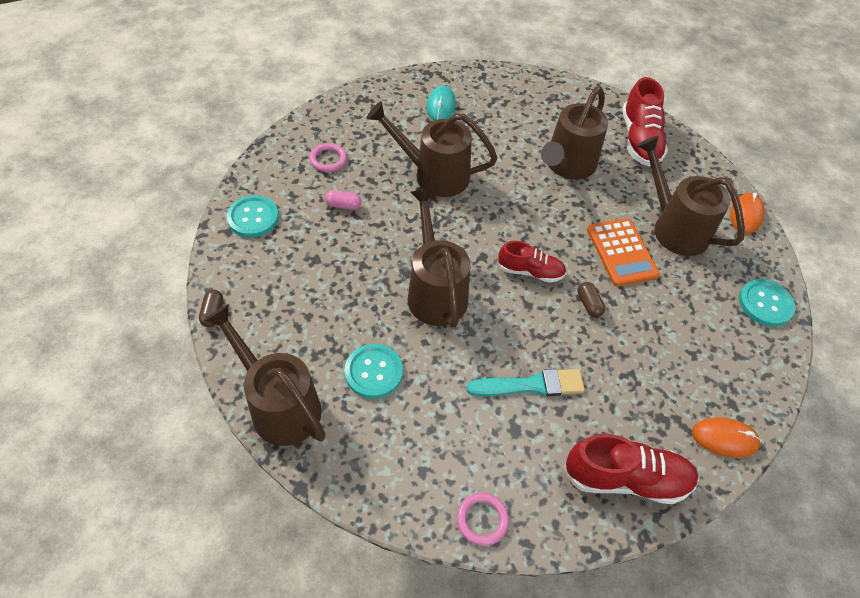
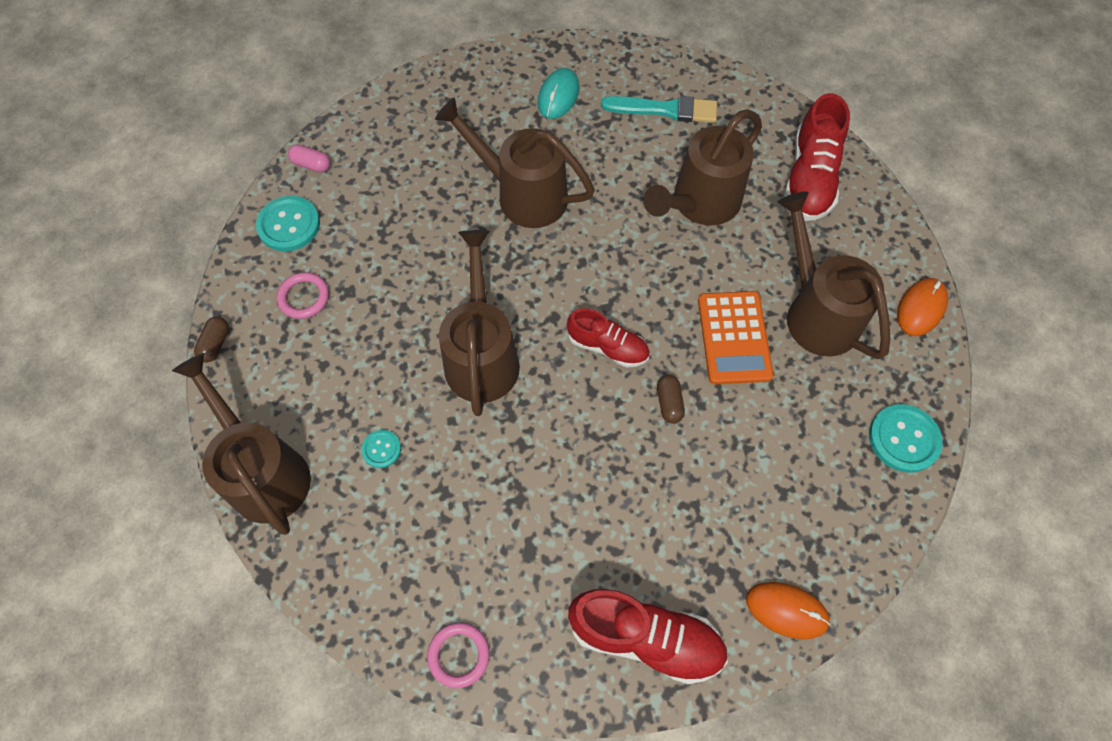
camera: 15 degrees right, 10 degrees up
pink ring [309,143,347,172] -> pink ring moved to [277,272,329,319]
pink capsule [325,190,361,210] -> pink capsule moved to [288,145,331,172]
turquoise button [344,344,403,399] -> turquoise button [361,430,401,468], size x0.56
turquoise brush [466,369,585,396] -> turquoise brush moved to [601,96,717,123]

